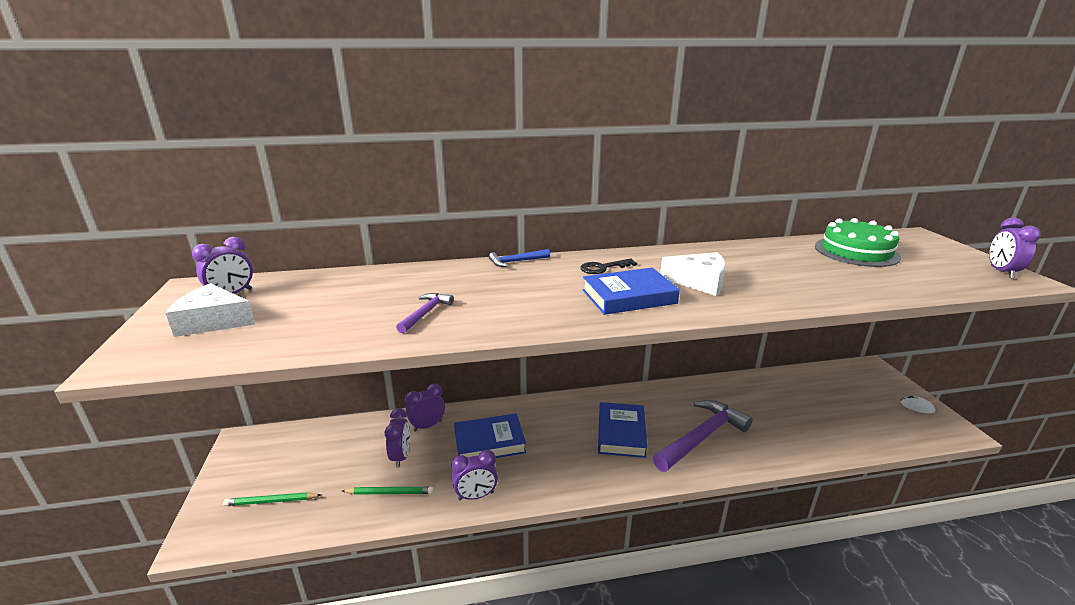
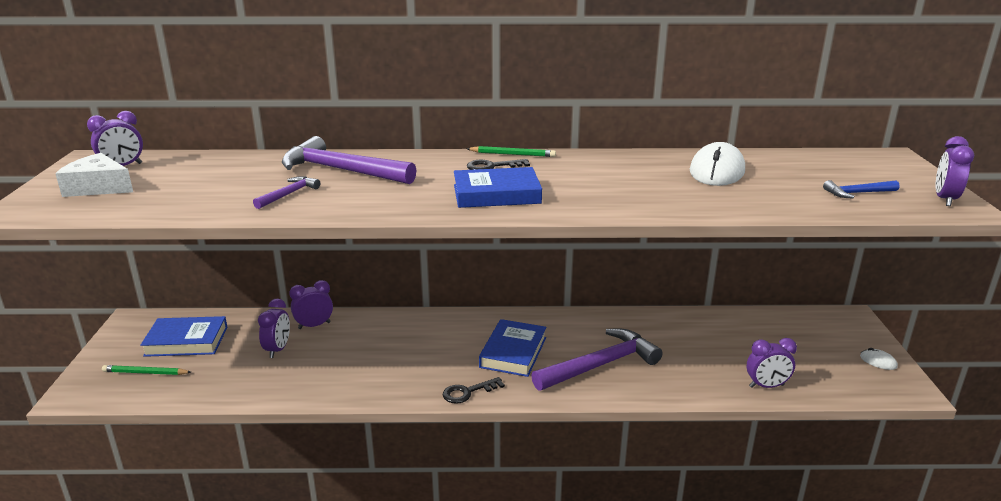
camera: 10 degrees right, 0 degrees up
green pencil [342,487,434,494] -> green pencil moved to [467,146,556,157]
purple clock [451,450,498,500] -> purple clock moved to [747,338,797,388]
blue book [454,413,526,458] -> blue book moved to [140,316,228,357]
blue hammer [489,249,550,267] -> blue hammer moved to [823,180,899,199]
white cheese [660,252,726,296] -> none
green cake [815,218,901,267] -> none
none -> purple hammer [282,136,416,184]
none -> black key [443,377,505,404]
none -> white mouse [690,142,745,186]

